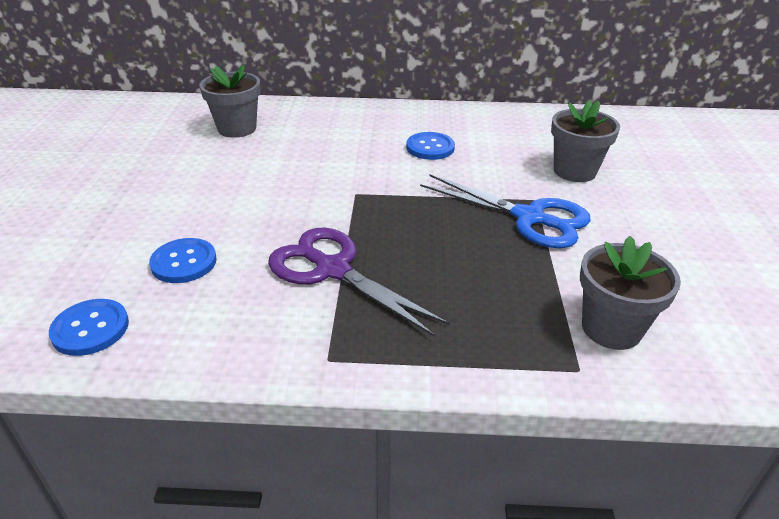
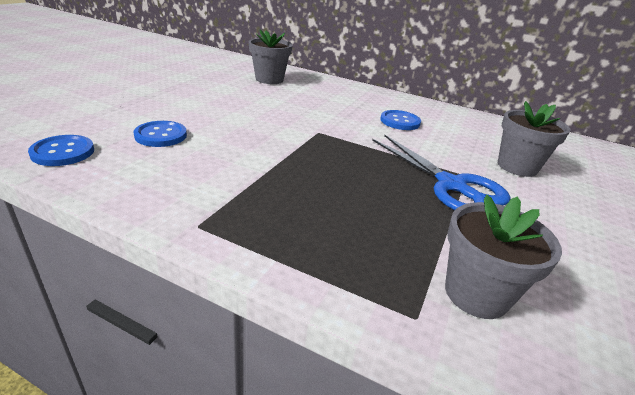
camera: 20 degrees right, 5 degrees down
purple scissors [268,228,450,336] -> none

